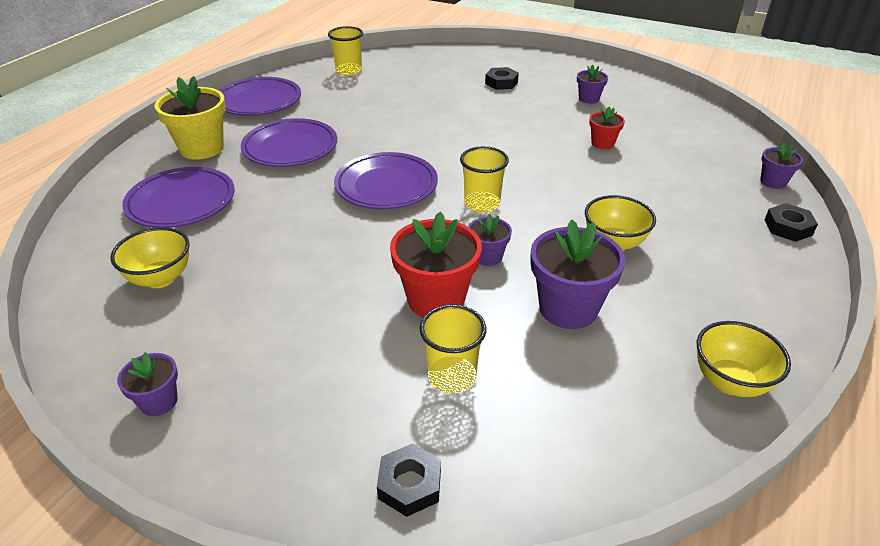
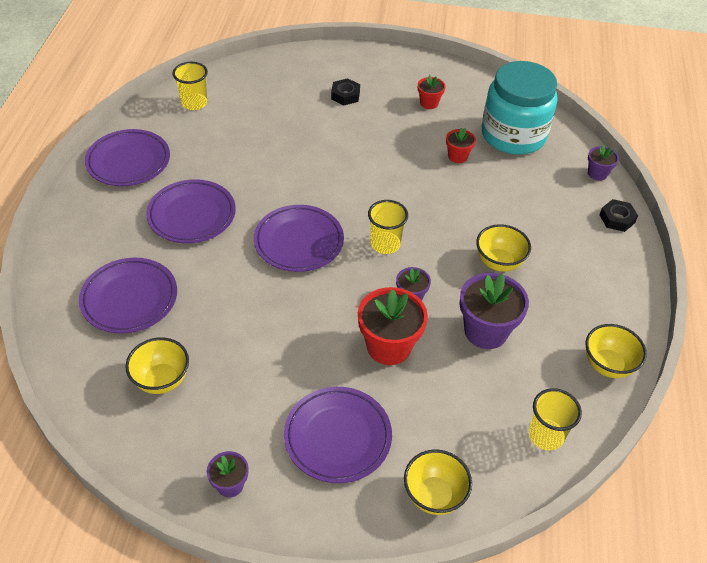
camera: 20 degrees left, 10 degrees up
yellow flower pot [154,76,226,160] -> none
black nut [377,444,441,517] -> yellow bowl [404,450,472,515]
yellow cup [419,304,487,393] -> yellow cup moved to [529,388,582,451]
purple flower pot [577,65,608,104] -> red flower pot [418,75,445,109]
none -> purple plate [284,387,392,483]
none -> turquoise jar [482,61,558,155]

